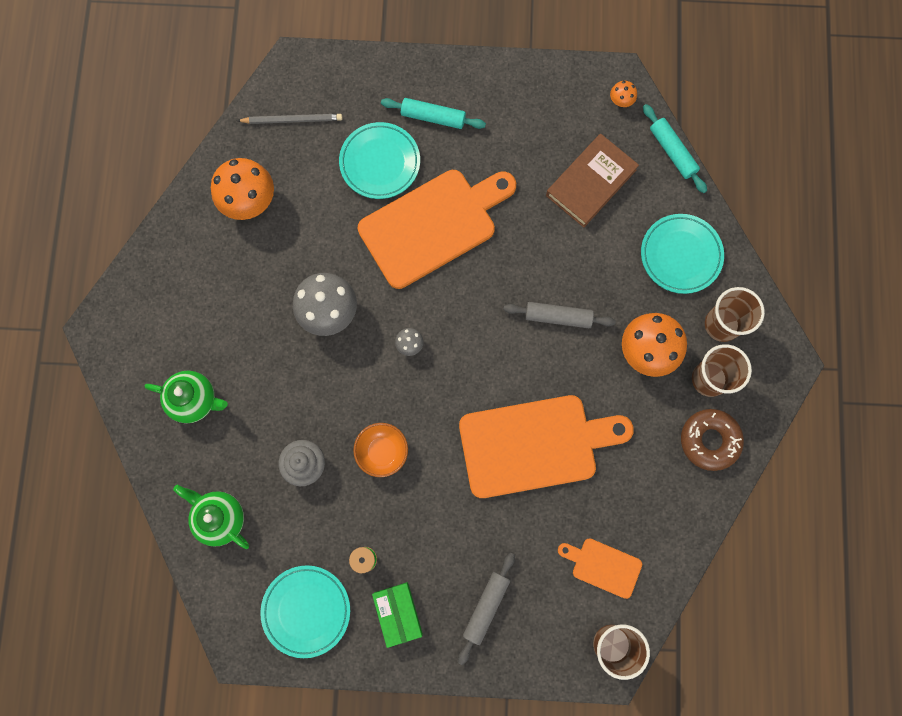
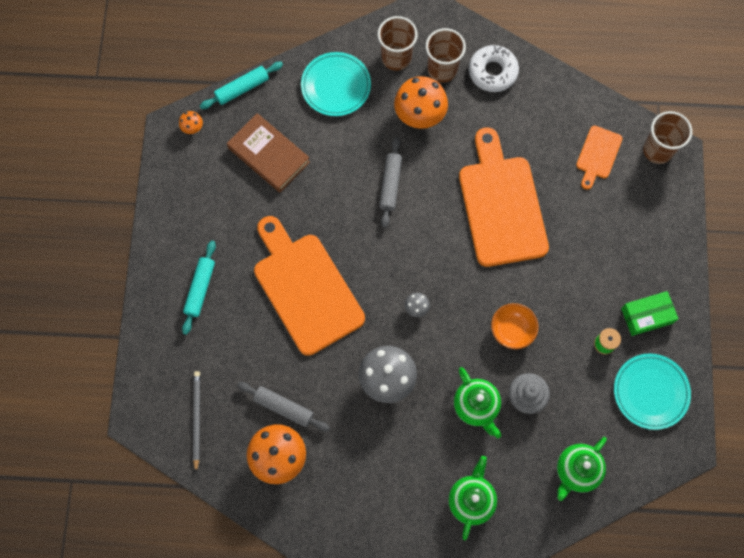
camera: 90 degrees left, 5 degrees down
turquoise plate [339,122,420,199] -> none
grey rolling pin [458,552,515,665] -> grey rolling pin moved to [237,382,330,432]
brown donut [681,409,744,471] -> white donut [469,45,519,92]
none -> green teapot [454,367,501,438]

